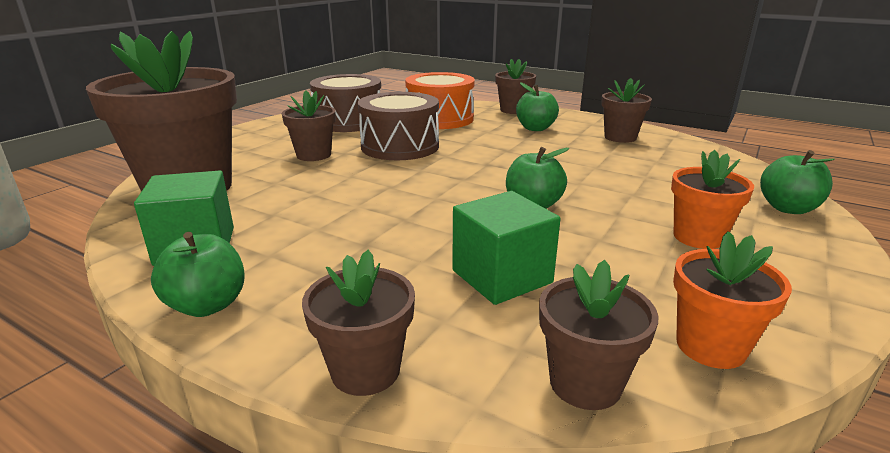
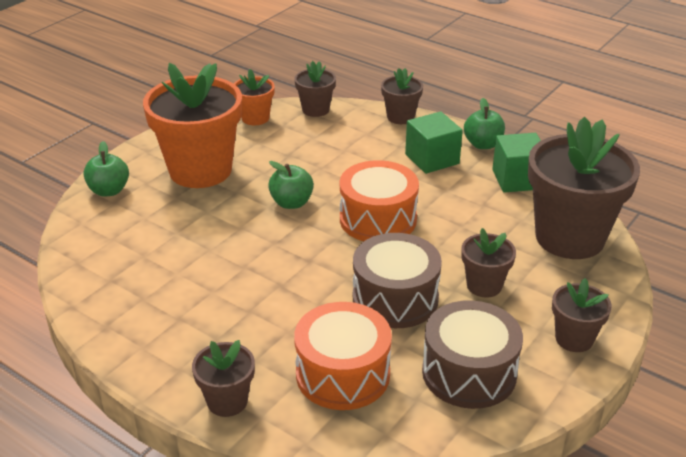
camera: 175 degrees left, 10 degrees up
green cube [452,191,560,305] -> green cube moved to [405,111,463,174]
green apple [516,82,559,131] -> none
brown flower pot [601,78,652,143] -> brown flower pot moved to [552,278,612,352]
orange flower pot [671,150,754,249] -> orange flower pot [143,63,242,188], size x2.08
none -> orange drum [340,160,419,241]

